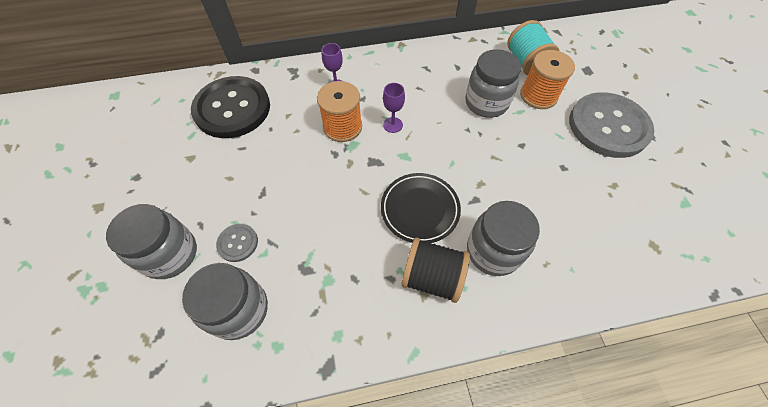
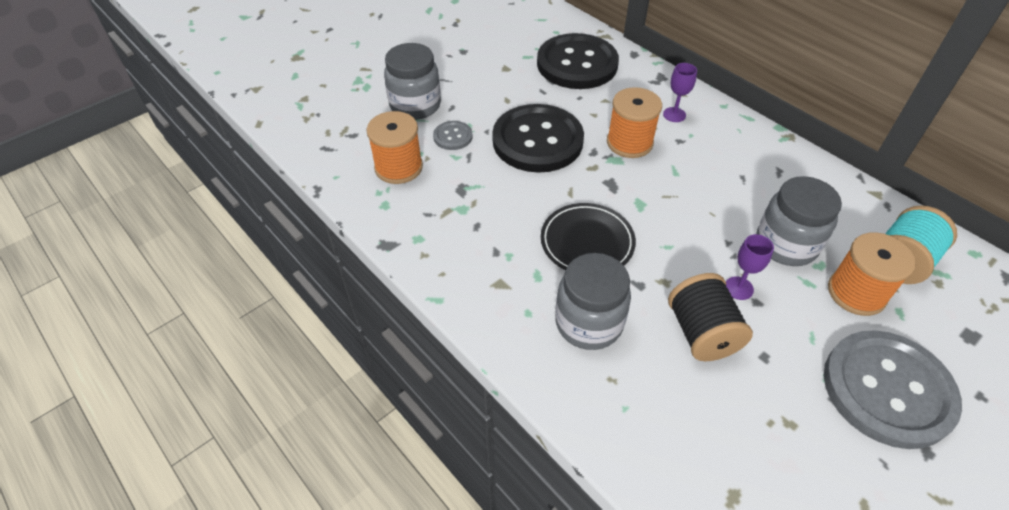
camera: 60 degrees right, 10 degrees down
grey jar [182,263,268,340] -> orange spool [366,111,423,184]
purple goblet [383,83,405,133] -> purple goblet moved to [726,234,774,300]
black spool [401,237,470,303] -> black spool moved to [668,273,753,361]
none -> black button [492,104,584,173]

